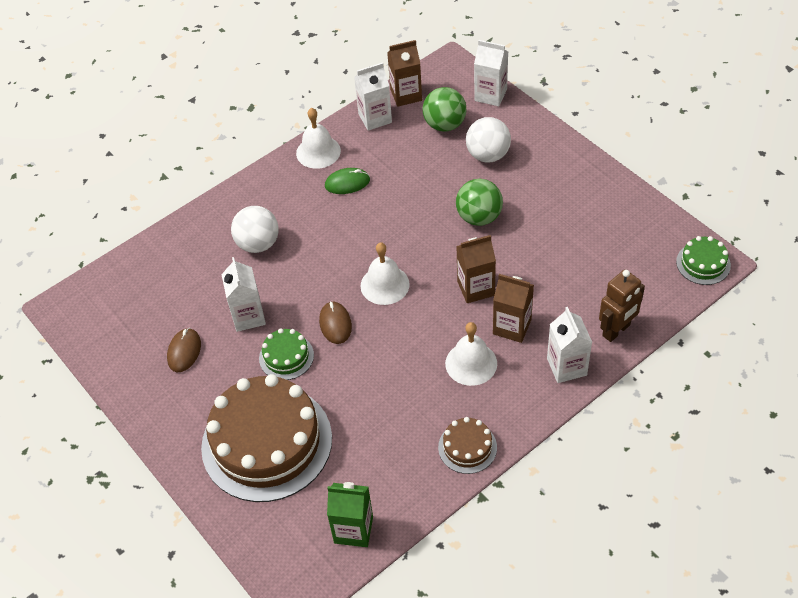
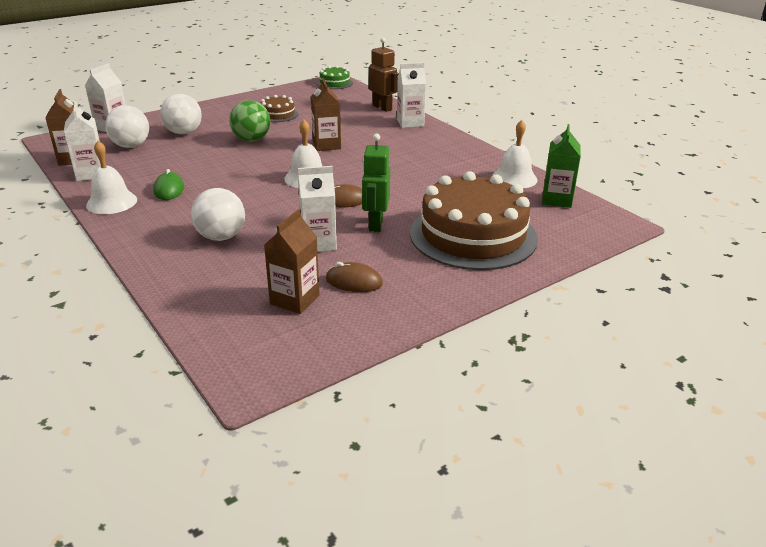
camera: 90 degrees left, 20 degrees down
green cake [259,328,314,380] -> green robot [362,133,390,232]
green ball [423,87,466,131] -> white ball [105,106,149,148]
brown cake [438,417,497,474] -> brown cake moved to [261,95,298,122]
white bell [445,322,497,386] -> white bell moved to [492,120,538,188]
brown carton [493,274,534,343] -> brown carton moved to [264,209,320,314]

